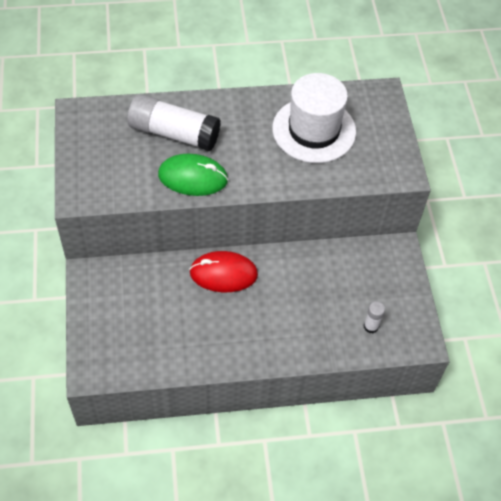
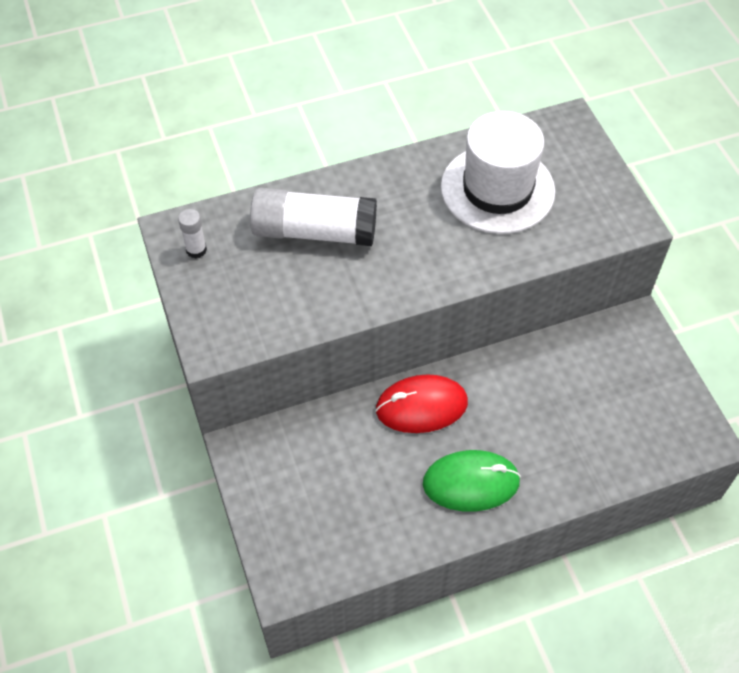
camera: 10 degrees left, 0 degrees up
green mouse [158,154,228,196] -> green mouse moved to [423,450,521,512]
white glue stick [364,301,385,333] -> white glue stick moved to [178,209,207,258]

